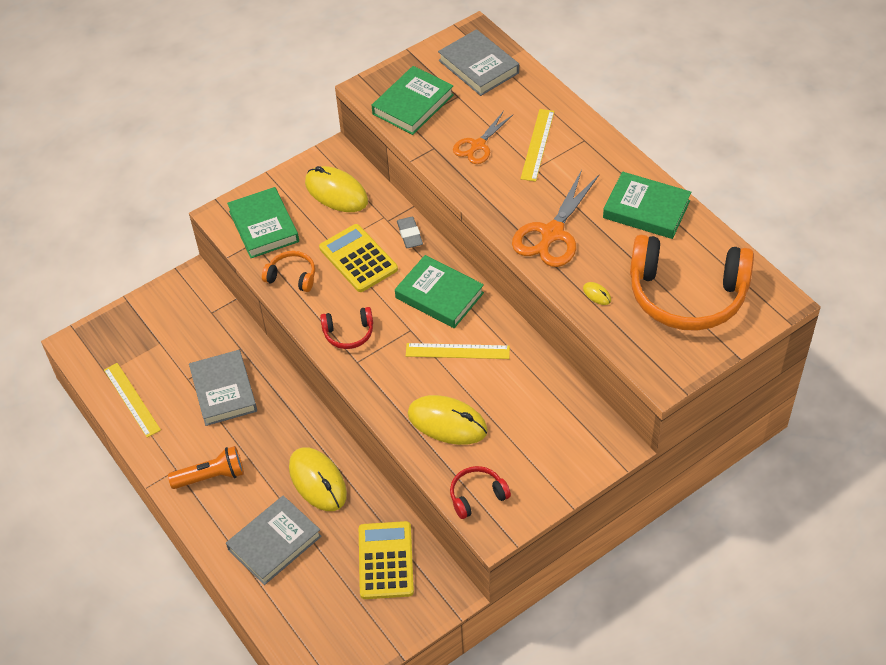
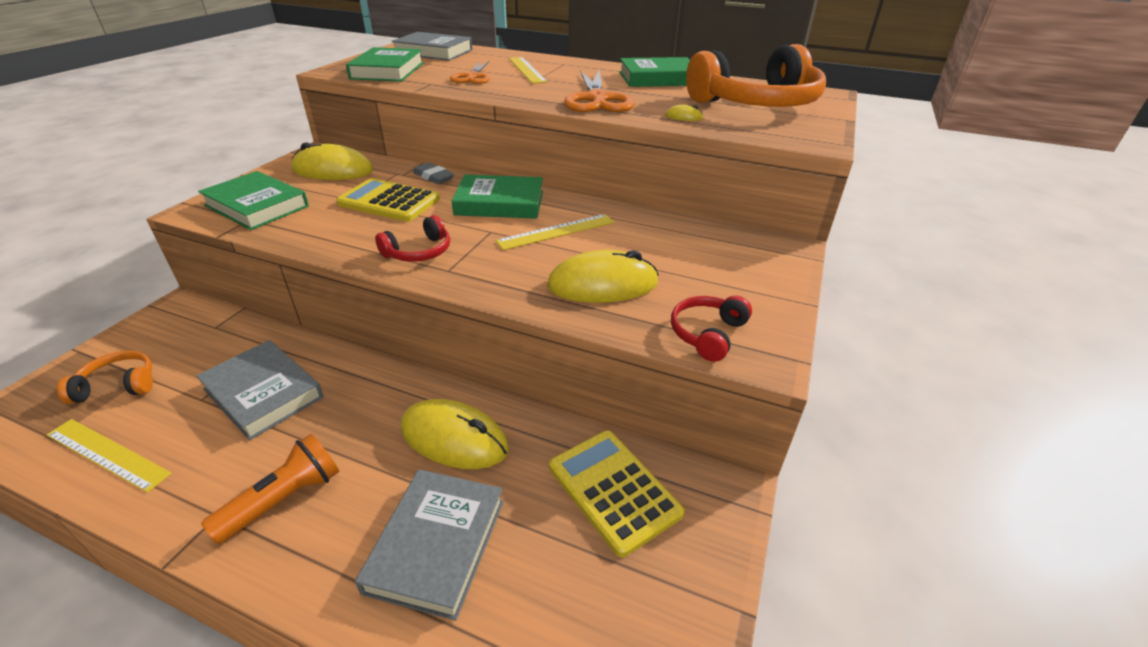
camera: 35 degrees left, 15 degrees down
orange headphones [262,251,315,292] -> orange headphones moved to [57,351,153,404]

